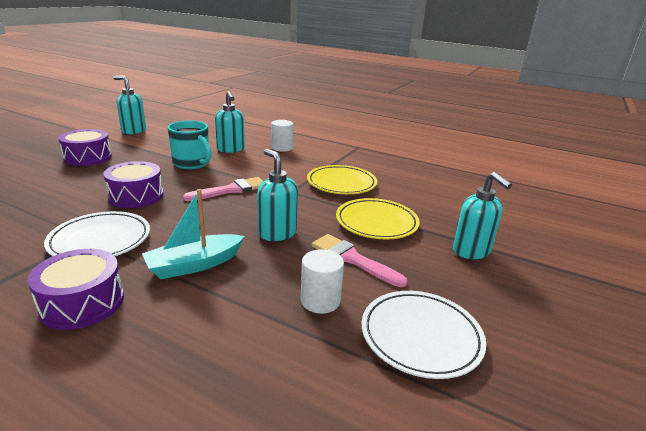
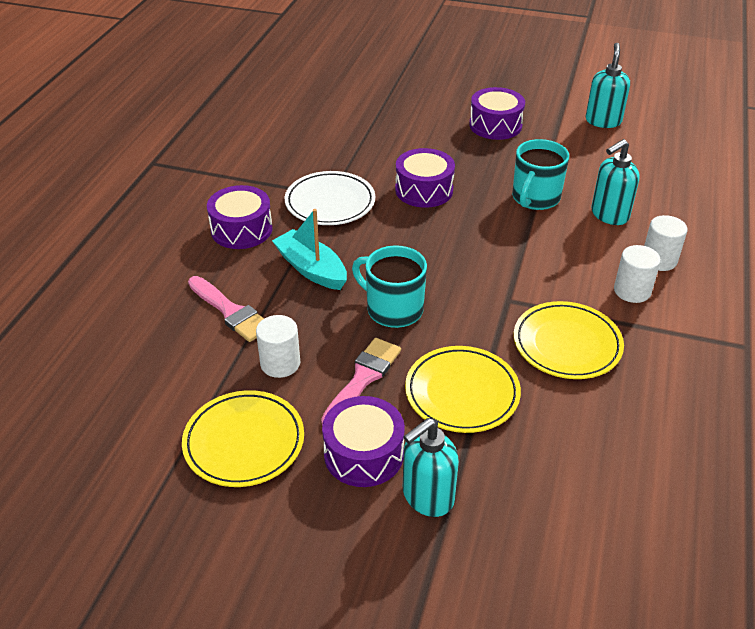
camera: 80 degrees right, 15 degrees up
pink brush [183,177,263,201] -> pink brush moved to [188,276,264,342]
turquoise soap dispenser [257,149,298,241] -> turquoise mug [352,245,427,328]
white plate [362,291,486,379] -> yellow plate [182,390,304,487]
none -> purple drum [322,396,405,487]
none -> white cylinder [614,245,661,303]

